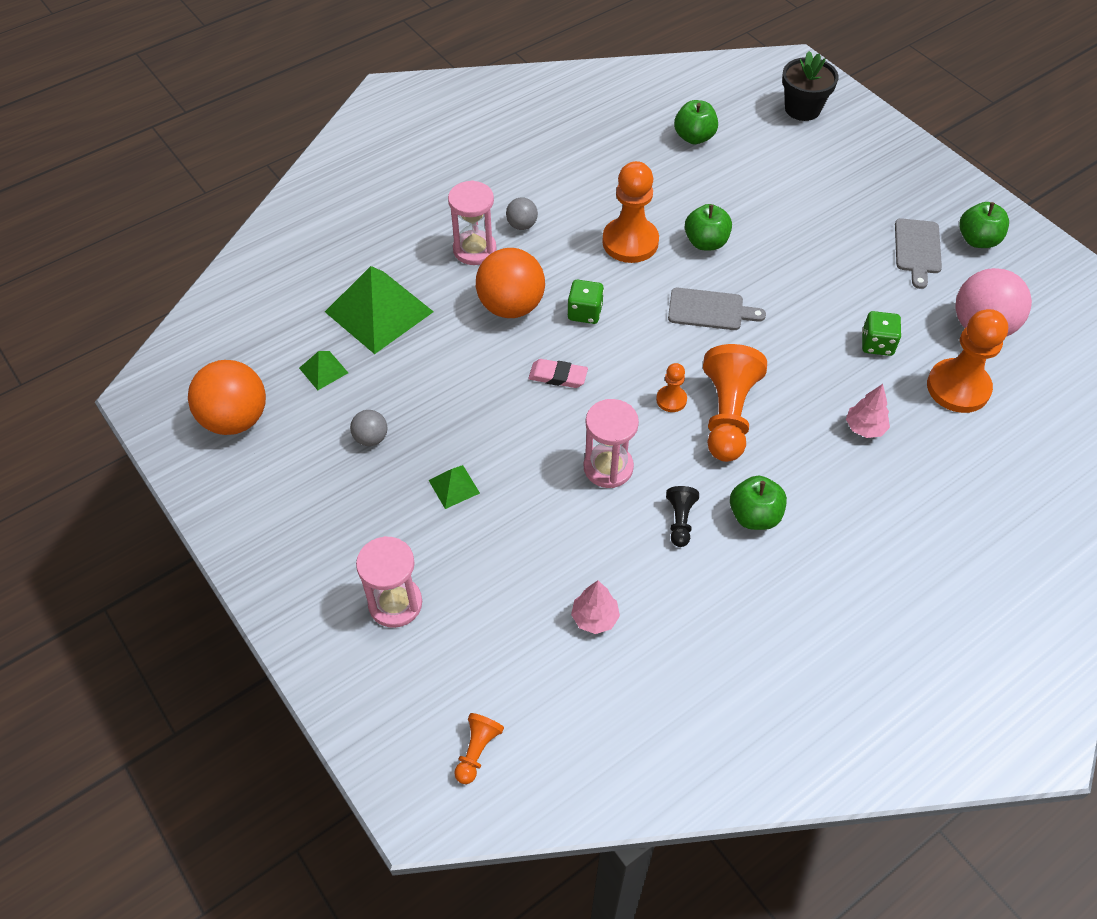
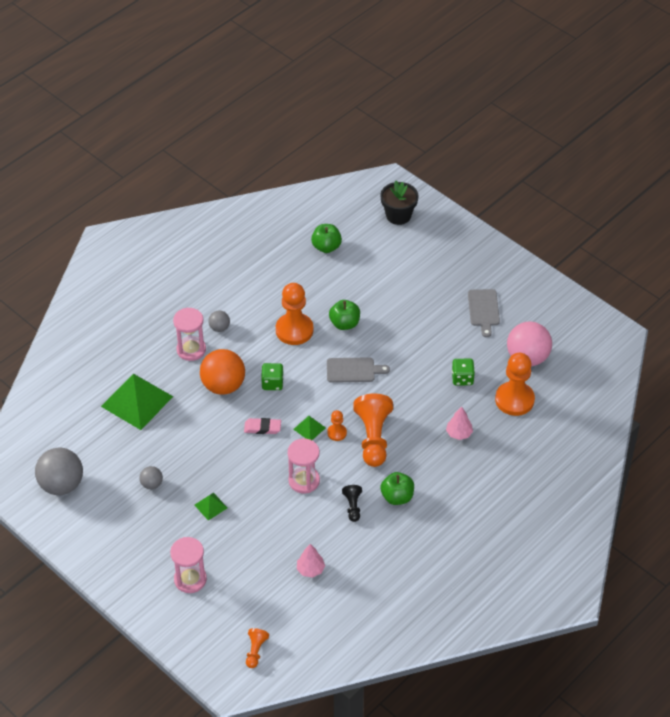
camera: 10 degrees left, 5 degrees down
orange ball [188,360,266,435] -> grey ball [35,448,83,495]
green pyramid [299,351,348,390] -> green pyramid moved to [293,416,326,440]
green apple [959,202,1009,248] -> none

